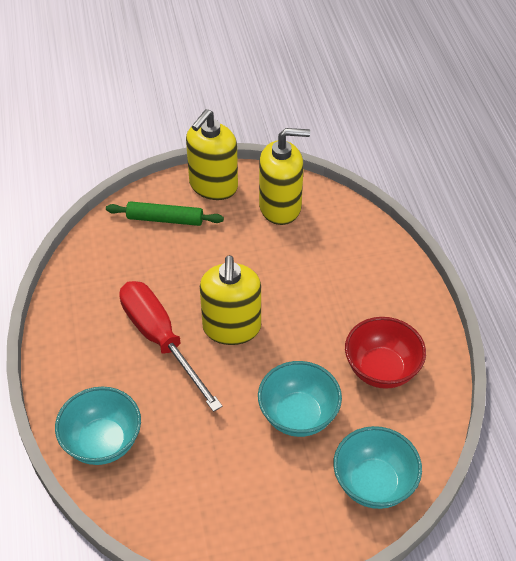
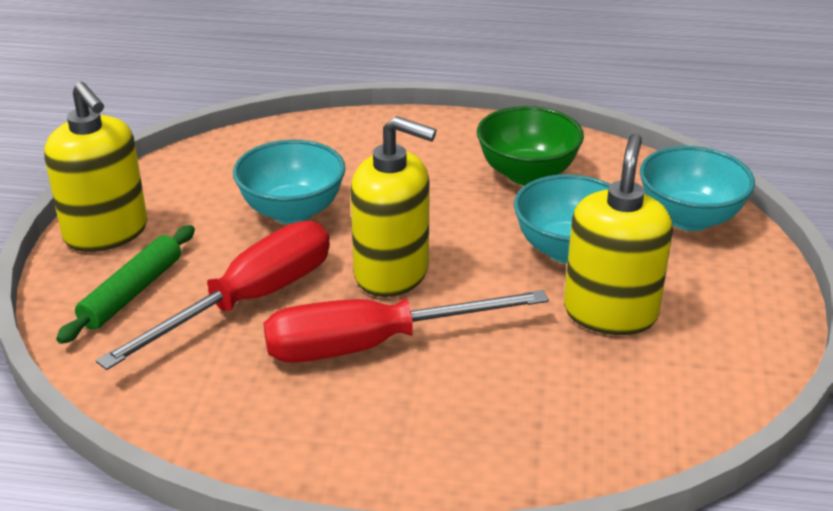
camera: 70 degrees left, 15 degrees down
turquoise bowl [55,387,141,465] -> turquoise bowl moved to [233,140,346,224]
yellow soap dispenser [259,128,310,225] -> yellow soap dispenser moved to [564,133,673,335]
red bowl [345,317,426,389] -> green bowl [477,106,584,185]
none -> red screwdriver [96,221,330,370]

